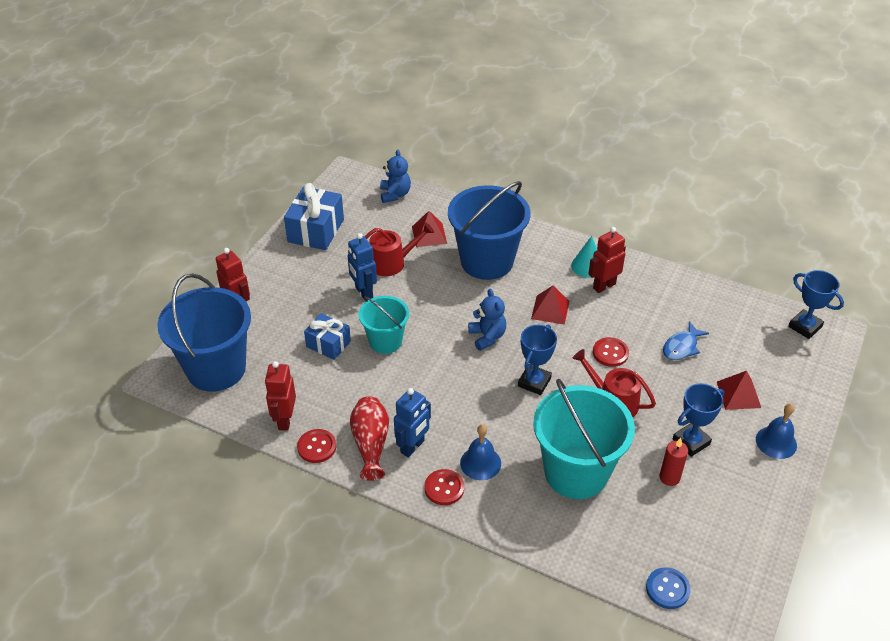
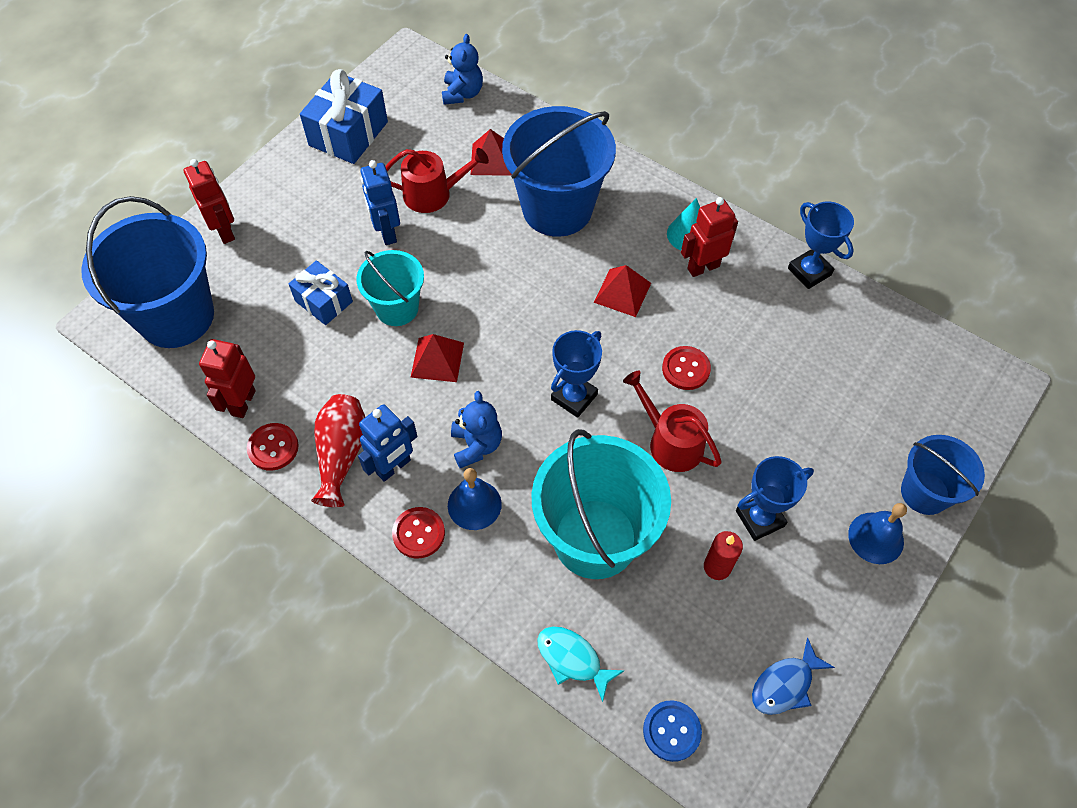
camera: 10 degrees right, 15 degrees up
blue teddy bear [468,289,506,351] -> blue teddy bear moved to [451,391,502,468]
blue fish [663,322,709,360] -> blue fish moved to [752,637,835,715]
red pyramid [717,371,761,410] -> red pyramid moved to [410,334,464,382]
blue trophy [788,270,844,339] -> blue trophy moved to [788,202,854,289]
none -> turquoise fish [537,626,625,702]
none -> blue bucket [901,435,985,515]

